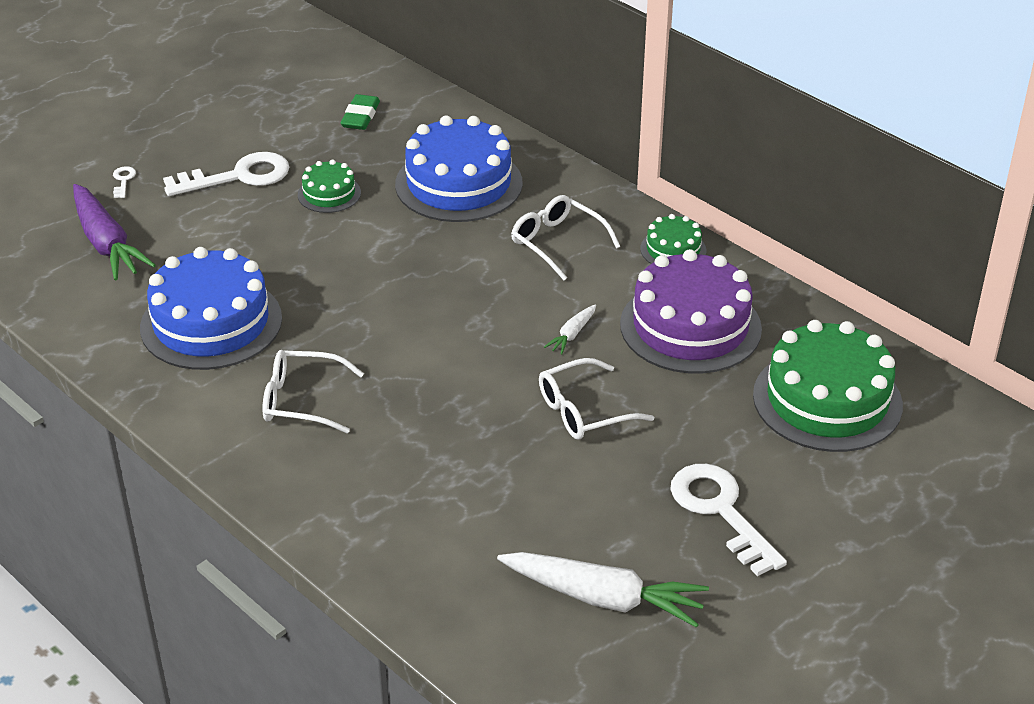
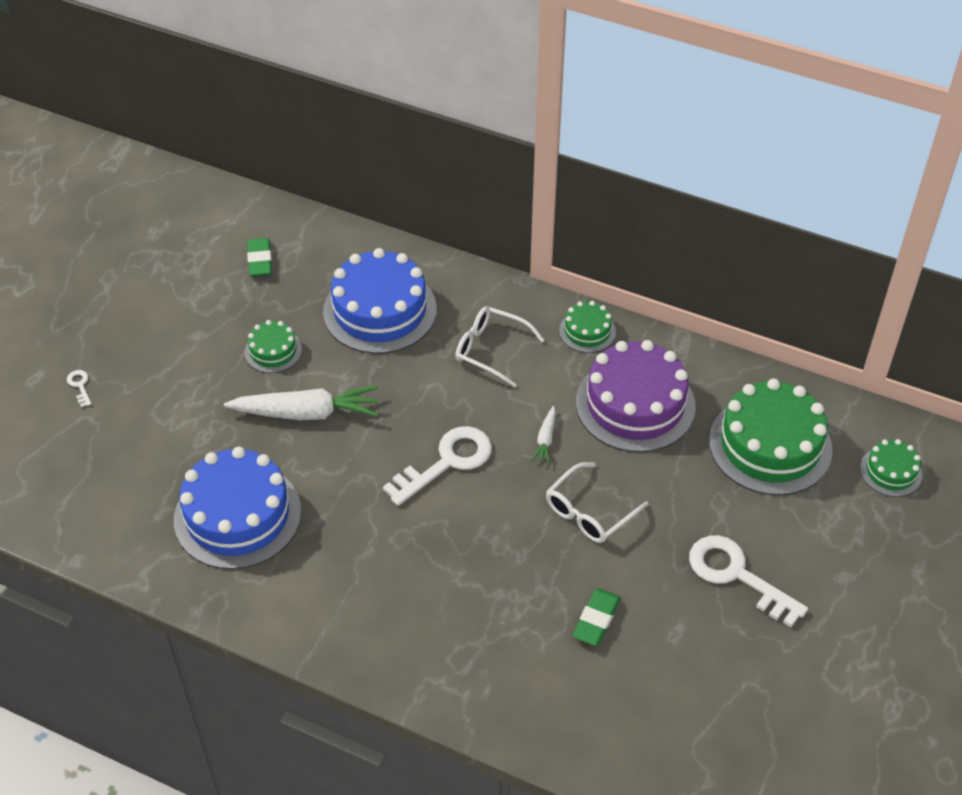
camera: 20 degrees left, 10 degrees up
purple carrot [73,184,156,281] -> none
white key [163,152,290,196] -> white key moved to [383,426,492,506]
white glasses [262,350,364,433] -> none
white carrot [497,552,709,628] -> white carrot moved to [224,386,378,420]
none -> green eraser [573,588,621,646]
none -> green cake [860,439,922,497]

